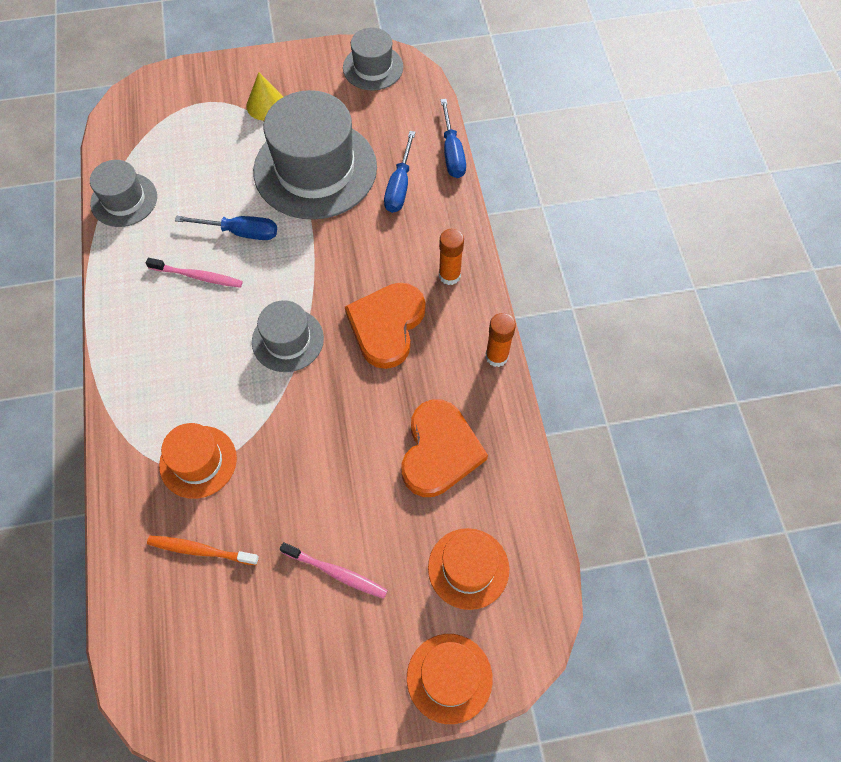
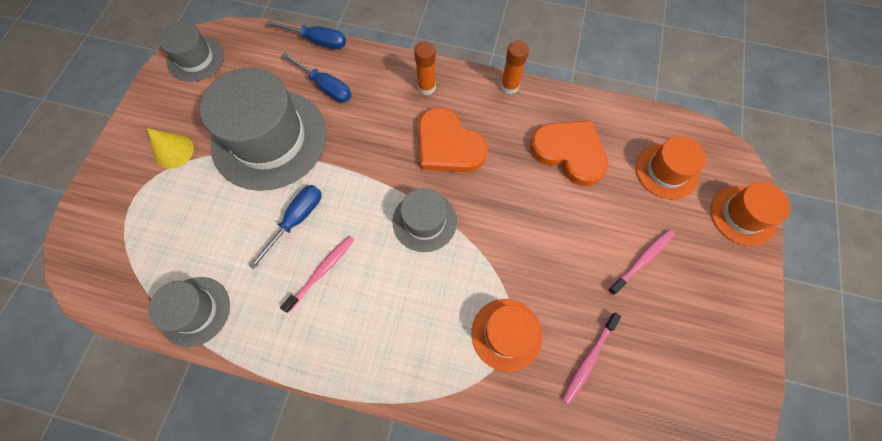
camera: 65 degrees left, 5 degrees up
orange toothbrush [147,536,259,565] -> pink toothbrush [562,313,621,405]

